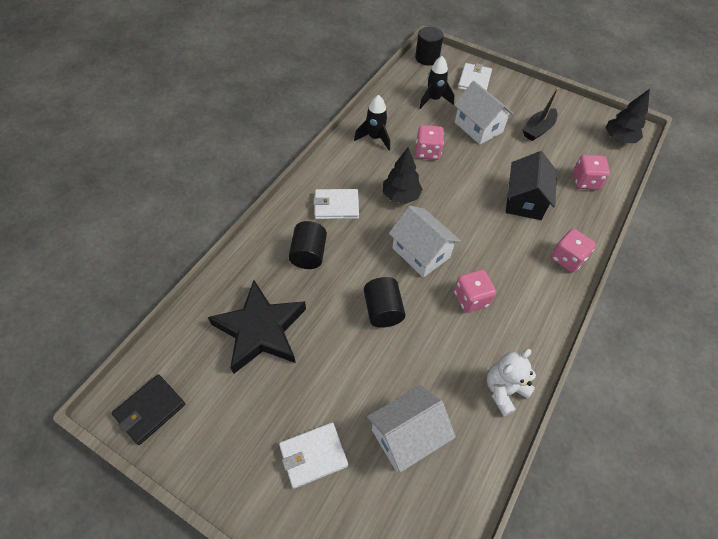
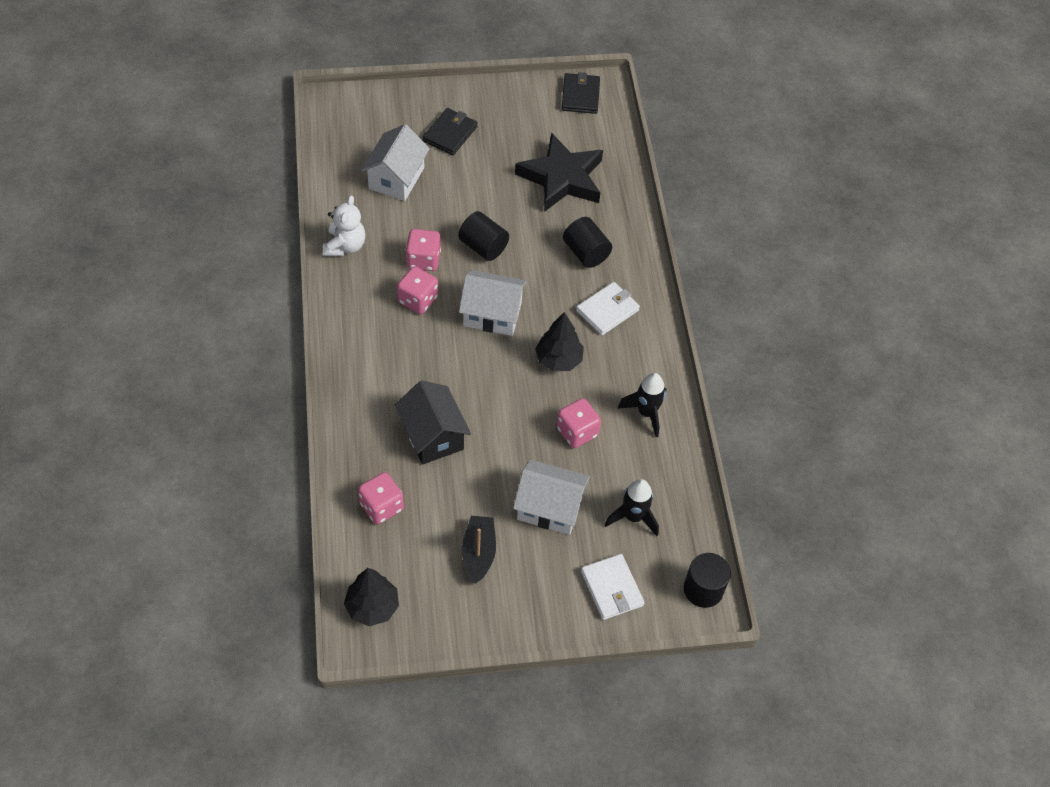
camera: 140 degrees right, 0 degrees up
white wallet [279,422,349,489] -> black wallet [422,108,478,155]
pink dice [551,229,596,272] -> pink dice moved to [406,229,441,271]

